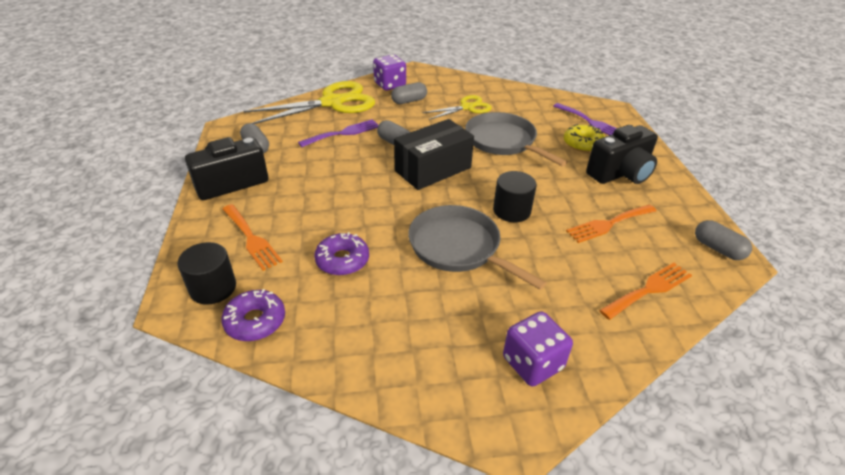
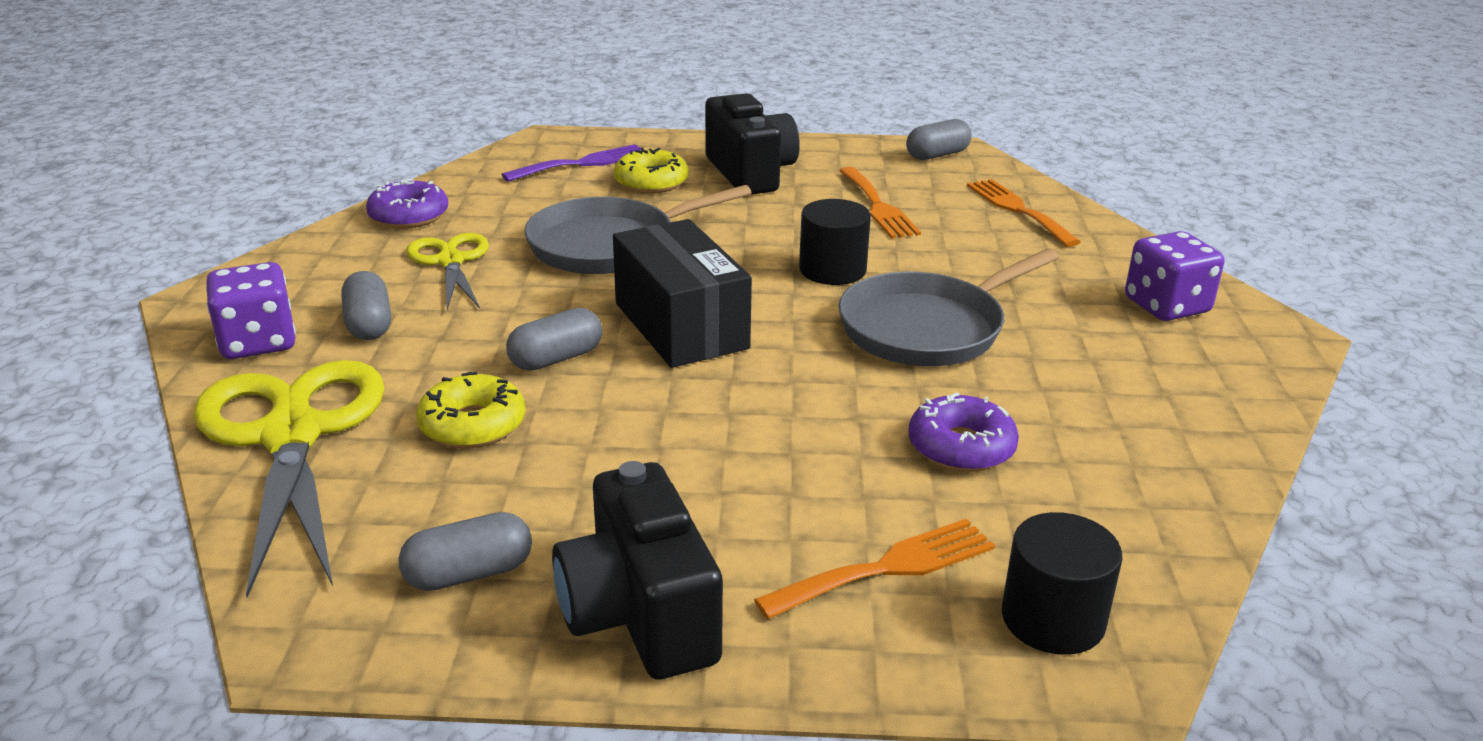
camera: 80 degrees left, 10 degrees down
purple donut [221,289,285,341] -> purple donut moved to [366,178,448,229]
purple fork [298,119,378,147] -> yellow donut [416,372,526,448]

